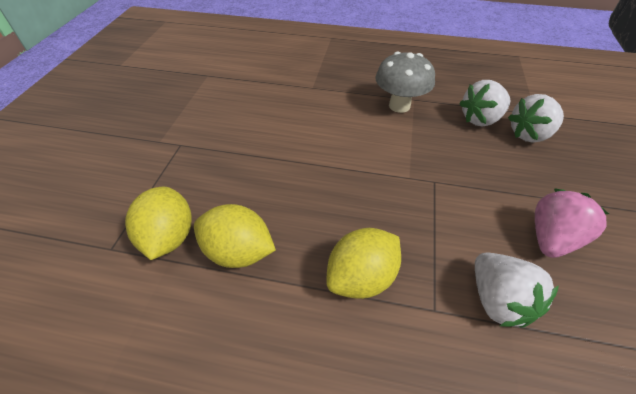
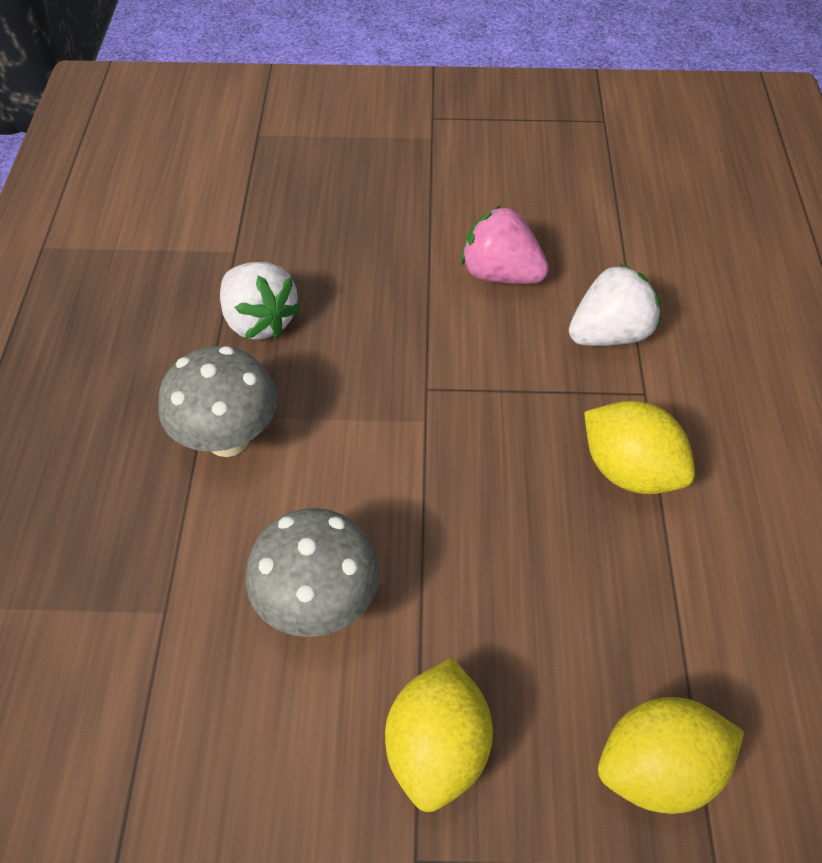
camera: 100 degrees left, 5 degrees up
yellow lemon [194,204,276,268] -> yellow lemon moved to [385,658,493,812]
white strawberry [508,94,564,143] -> none
none -> grey mushroom [246,508,380,637]

